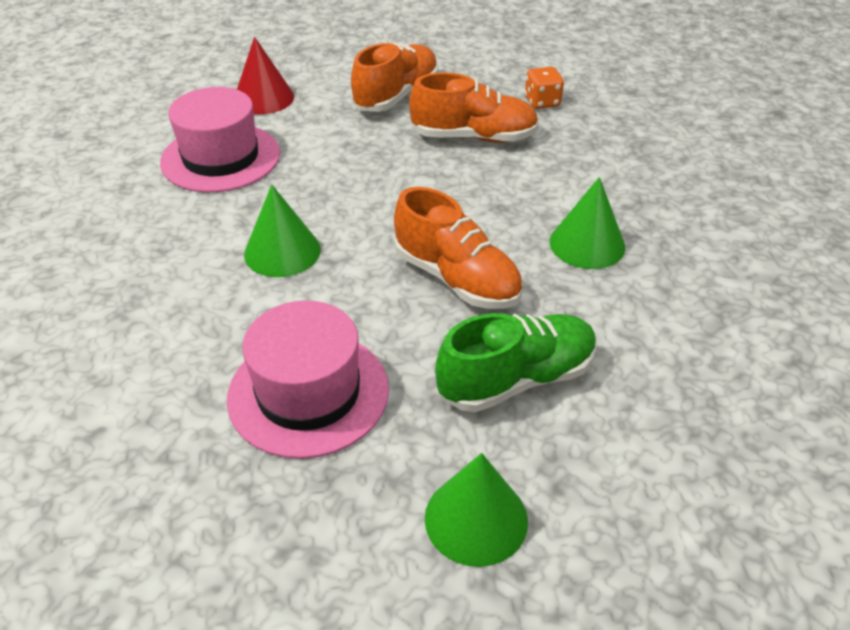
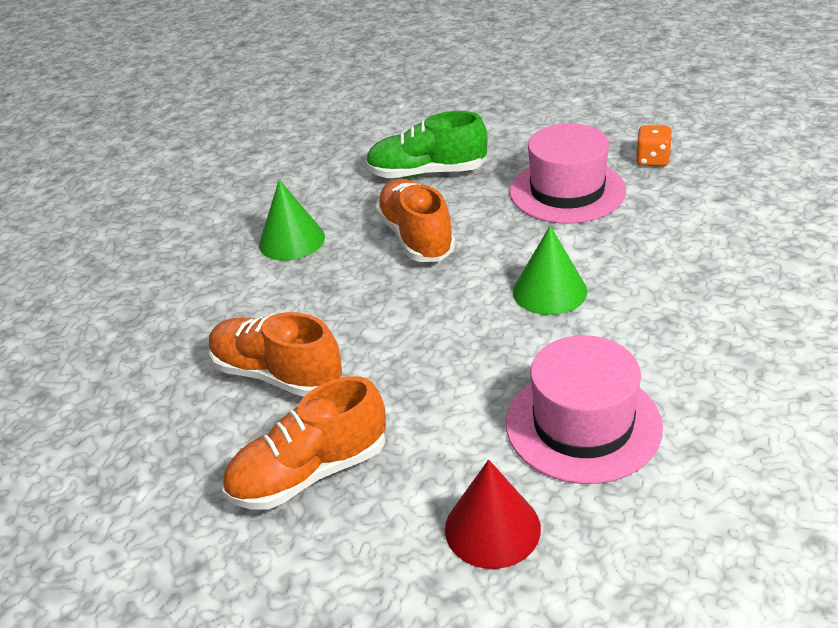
camera: 150 degrees left, 5 degrees down
green cone [425,453,528,567] -> none
orange dice [525,67,564,109] -> orange dice moved to [636,125,672,167]

